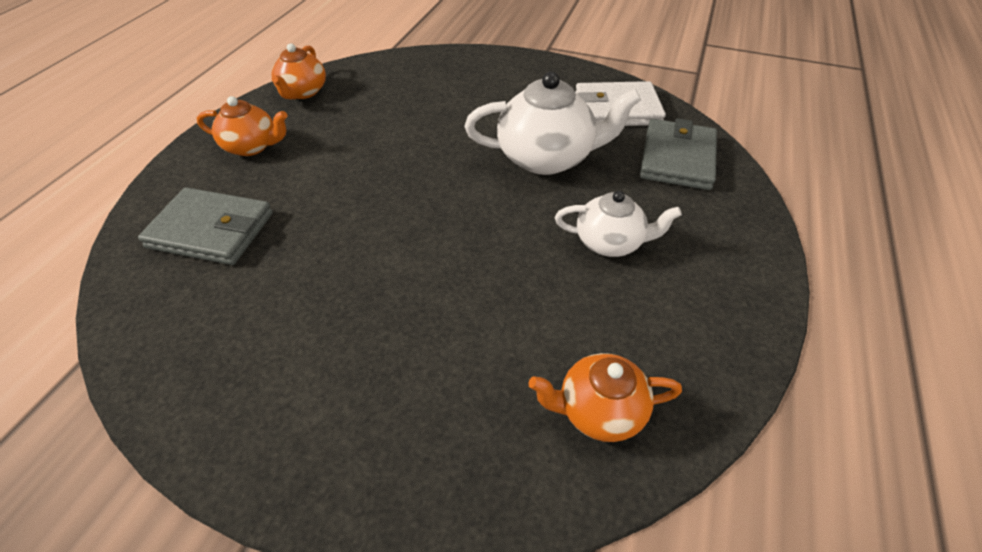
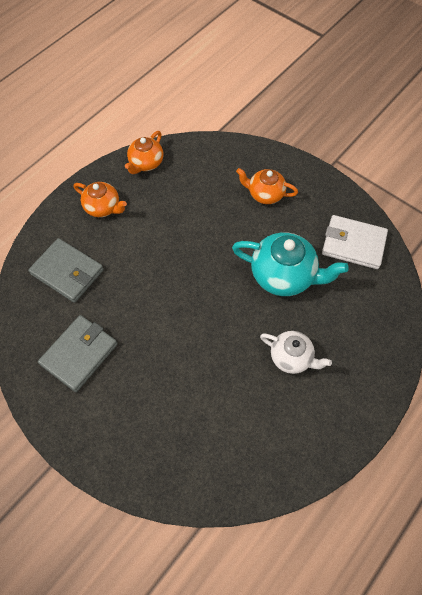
camera: 20 degrees right, 15 degrees up
white teapot [465,71,641,175] -> turquoise teapot [232,232,349,296]
orange teapot [528,353,682,442] -> orange teapot moved to [236,168,298,204]
grey wallet [640,118,717,190] -> grey wallet moved to [38,315,118,392]

